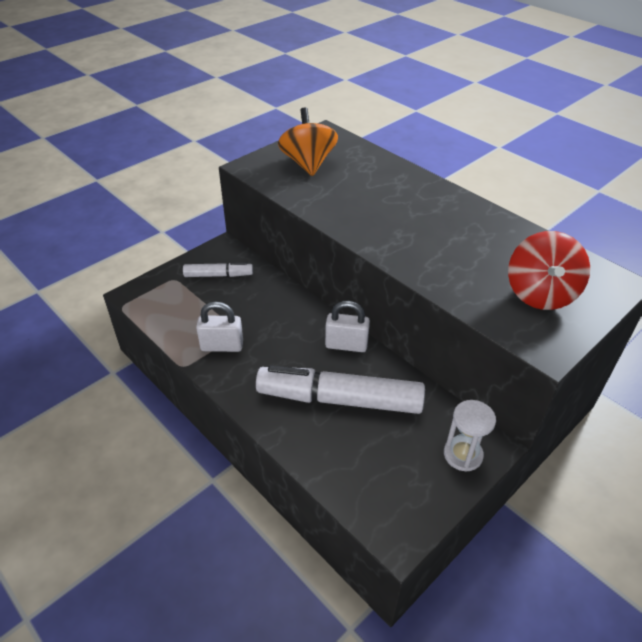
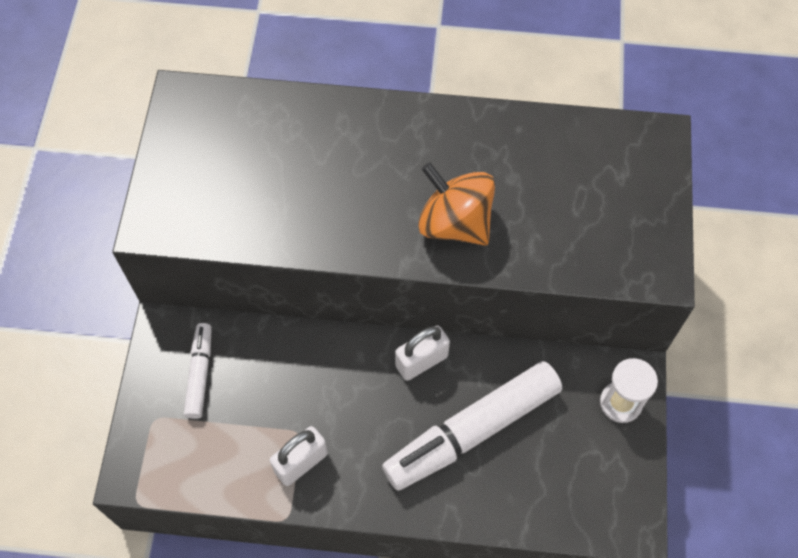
camera: 40 degrees left, 20 degrees up
white marker [183,262,253,277] -> white marker turned 45 degrees counterclockwise [184,323,212,419]
orange spinning top [278,107,338,176] -> orange spinning top moved to [418,162,495,246]
red spinning top [508,231,590,310] -> none

